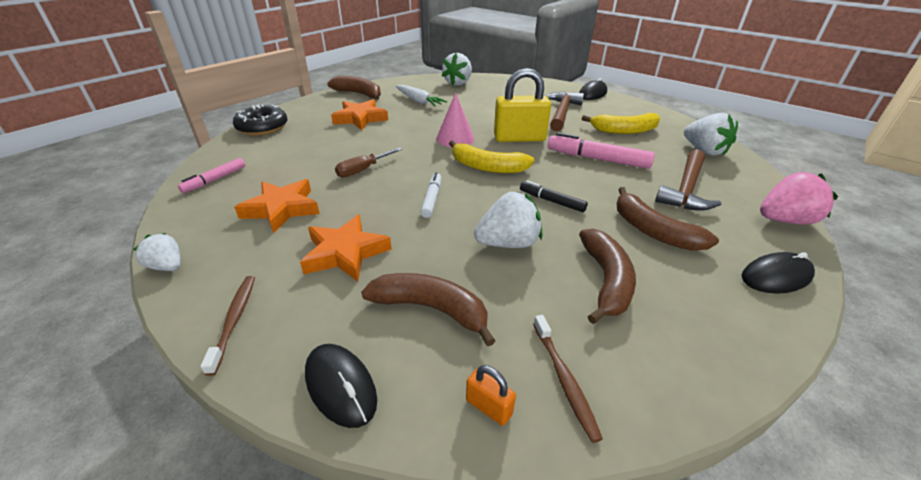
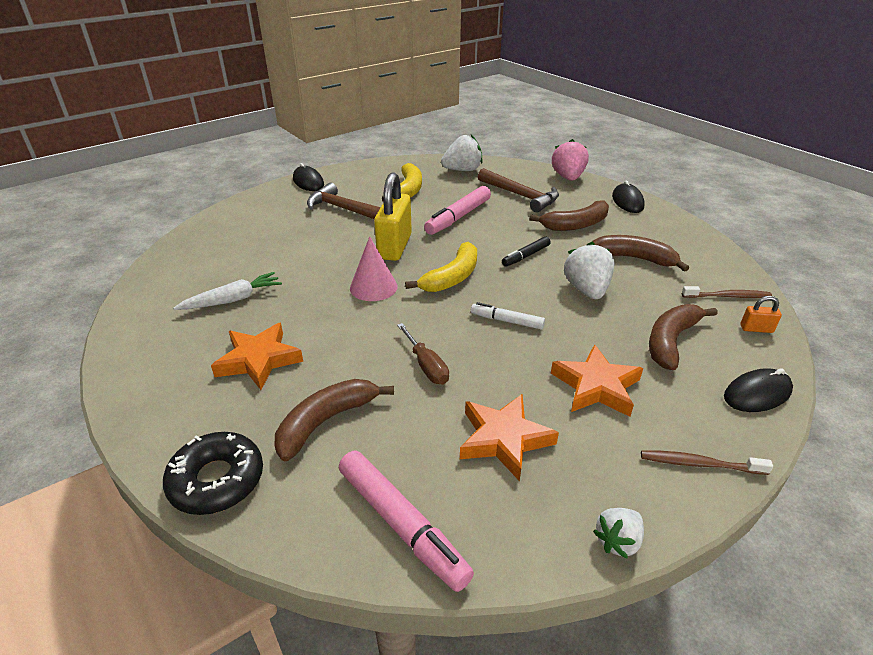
camera: 75 degrees left, 0 degrees up
pink marker [178,158,245,193] -> pink marker [339,450,474,592], size x1.70
brown banana [327,76,381,100] -> brown banana moved to [274,379,394,461]
white strawberry [442,53,472,86] -> none
orange padlock [466,365,516,426] -> orange padlock turned 45 degrees clockwise [740,296,782,333]

